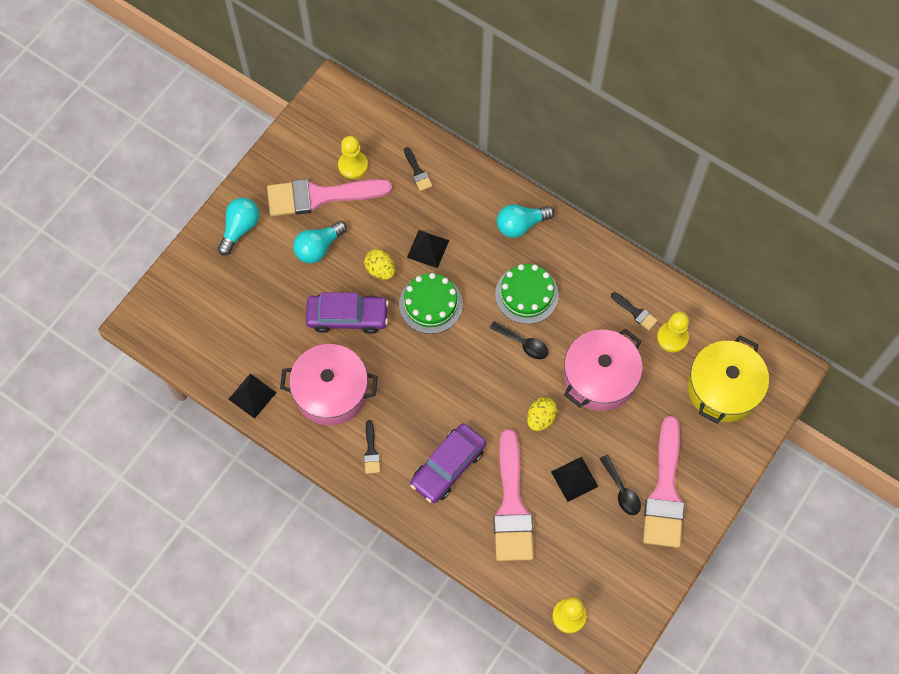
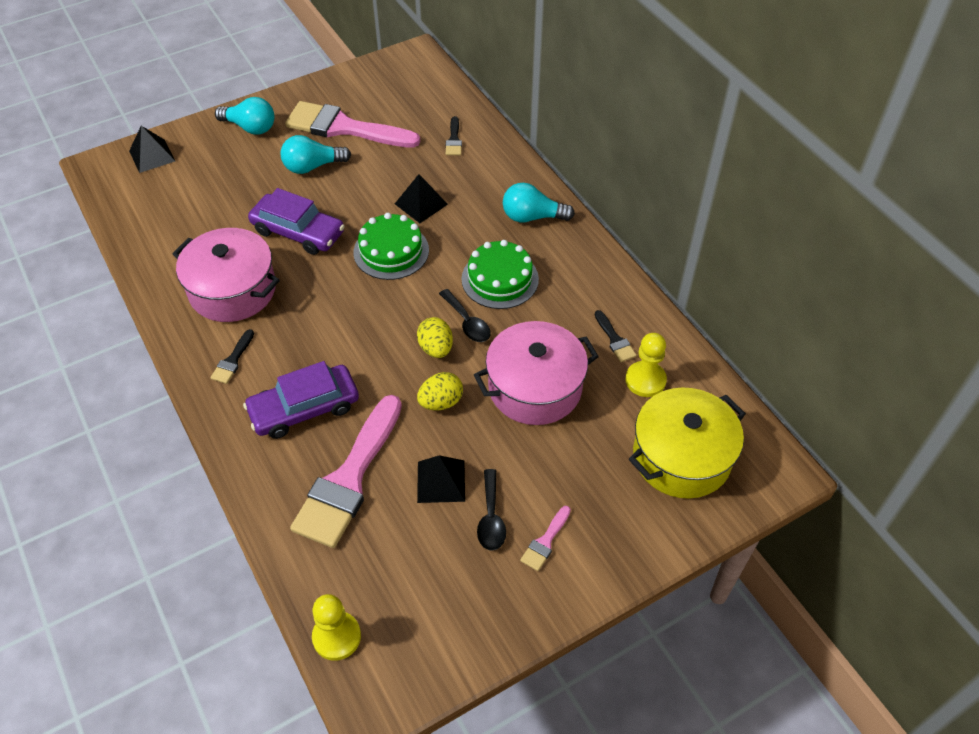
camera: 25 degrees right, 15 degrees down
turquoise light bulb [218,198,259,256] -> turquoise light bulb turned 60 degrees clockwise [215,97,274,135]
black pyramid [229,374,277,419] -> black pyramid moved to [129,126,175,173]
yellow pawn [338,136,368,179] -> none
yellow egg [364,249,395,280] -> yellow egg moved to [417,317,453,358]
pink brush [643,416,685,548] -> pink brush [520,506,571,571], size x0.41

